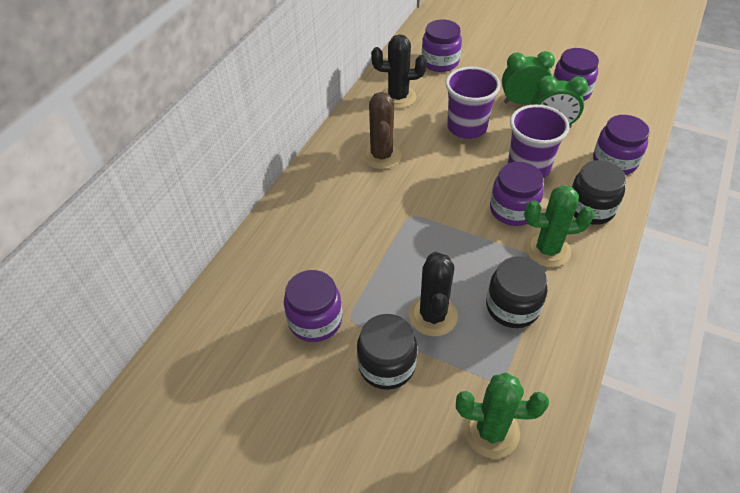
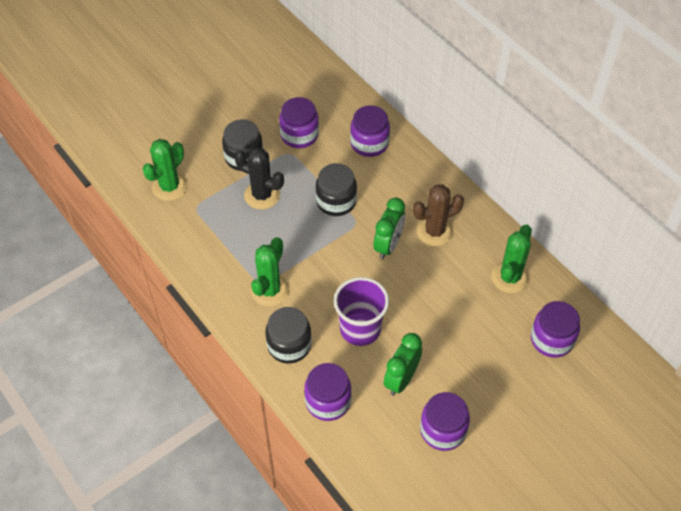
camera: 115 degrees right, 5 degrees up
brown cactus [362,92,402,169] -> brown cactus turned 45 degrees counterclockwise [413,184,464,246]
black cactus [371,34,427,108] -> green cactus [491,225,532,293]
purple cup [445,67,501,139] -> none
black jar [486,256,547,328] -> black jar moved to [316,163,357,216]
purple jar [490,162,544,226] -> purple jar moved to [350,105,390,157]
green clock [502,51,555,104] -> green clock moved to [374,198,405,259]

